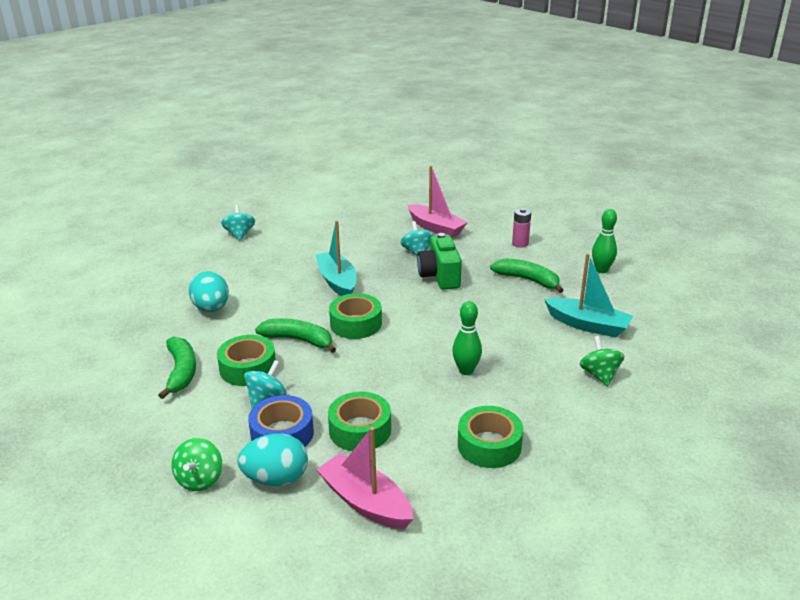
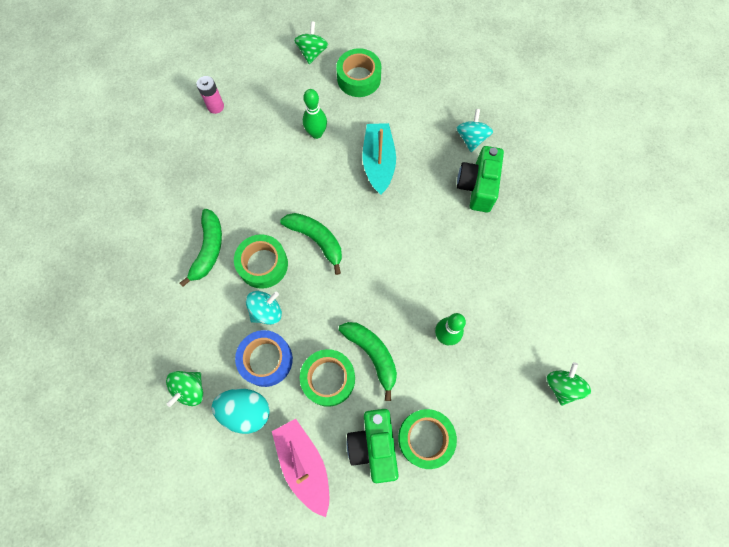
camera: 20 degrees right, 40 degrees up
turquoise egg [189,271,229,312] -> none
turquoise spinning top [221,205,255,241] -> green spinning top [294,21,328,65]
green tape [329,293,382,339] -> green tape moved to [336,48,381,97]
pink boat [407,166,468,238] -> none
green banana [490,258,564,293] -> green banana moved to [339,322,397,401]
pink battery [512,208,531,247] -> pink battery moved to [197,76,224,114]
turquoise boat [544,253,633,338] -> none
green bowling pin [592,209,617,273] -> green bowling pin moved to [303,89,327,139]
none -> green camera [347,409,398,483]

